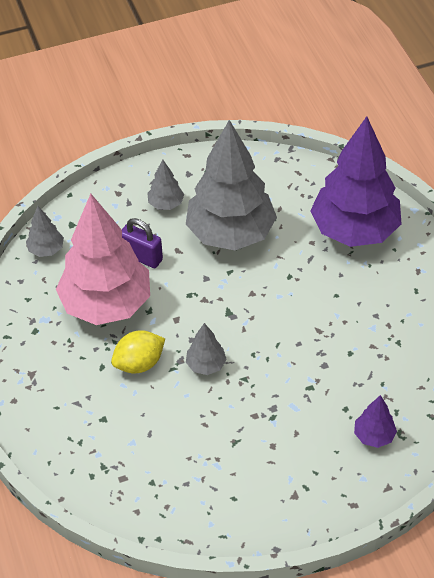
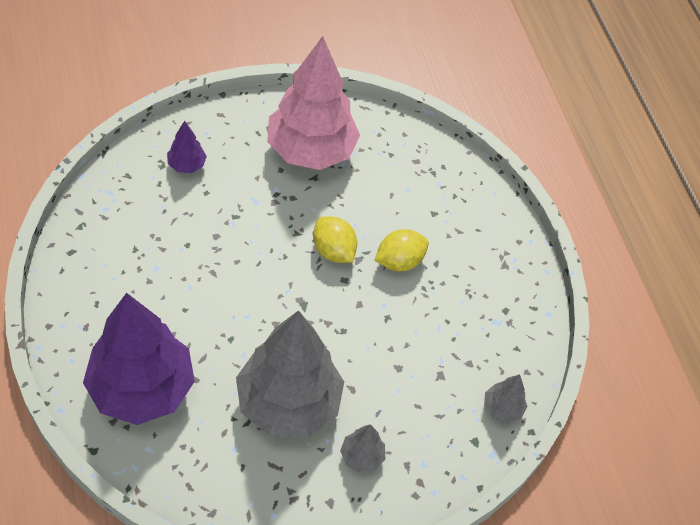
camera: 175 degrees right, 5 degrees up
pink tree [56,194,150,325] -> pink tree moved to [267,36,360,170]
purple padlock [122,218,163,268] -> none
grey tree [186,323,227,375] -> yellow lemon [313,216,357,263]

